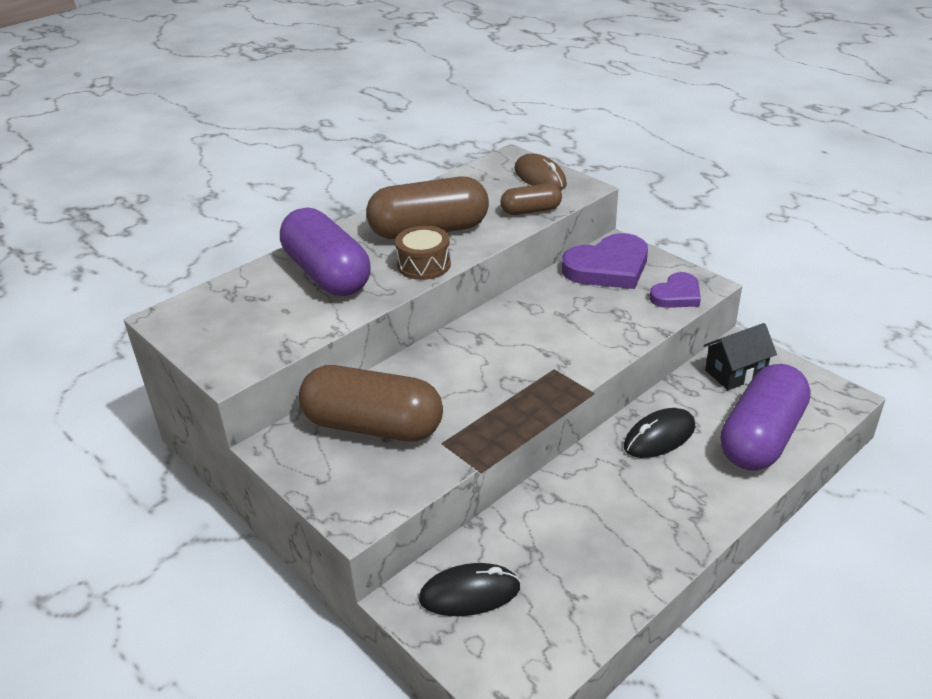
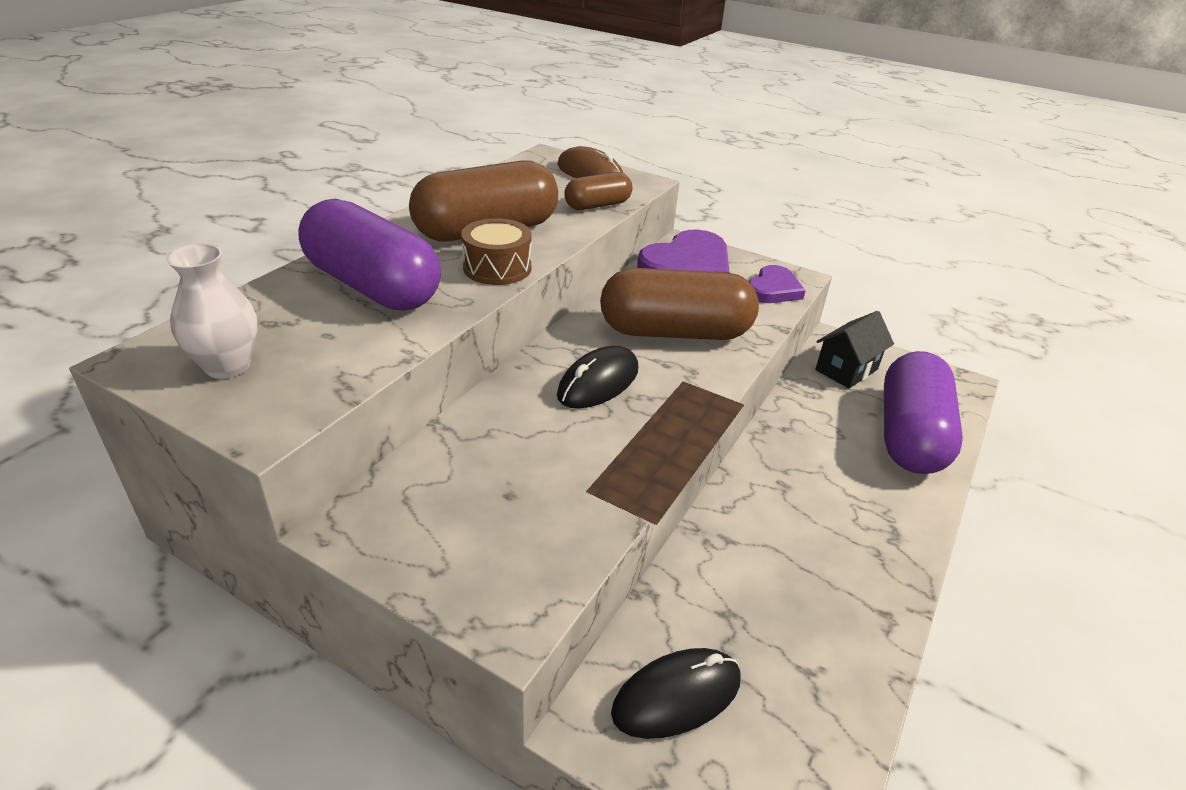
camera: 20 degrees left, 0 degrees up
brown capsule [299,365,443,442] -> brown capsule moved to [600,268,759,340]
black mouse [624,408,695,458] -> black mouse moved to [557,346,638,409]
none -> white vase [166,243,258,379]

